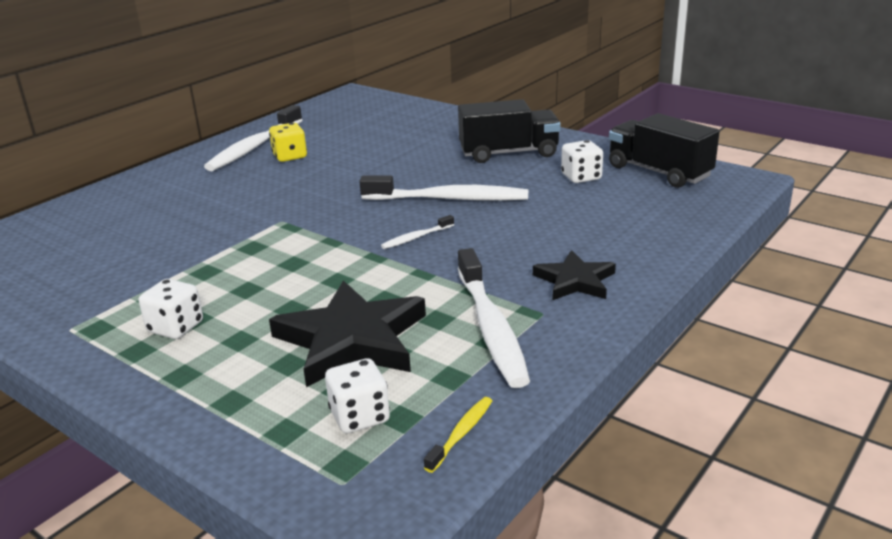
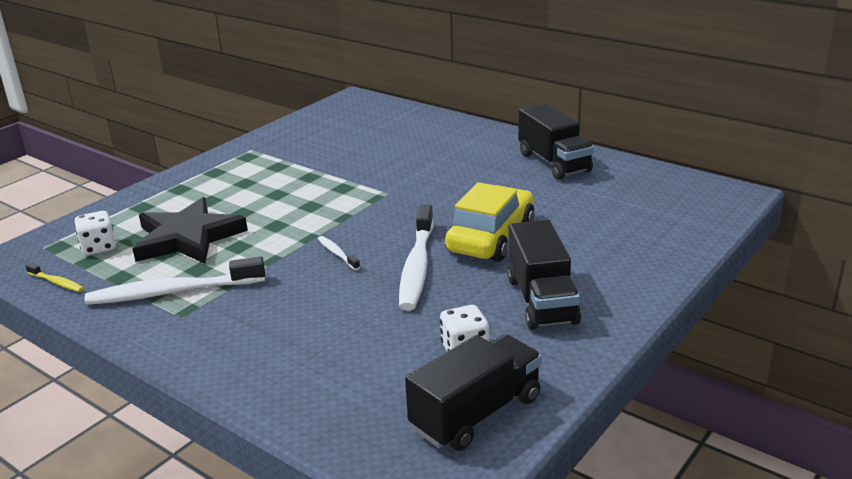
camera: 90 degrees right, 0 degrees up
white dice [139,279,203,339] -> none
white toothbrush [204,105,302,171] -> black truck [518,103,594,180]
yellow dice [269,123,307,162] -> none
black star [533,250,616,300] -> none
none -> yellow car [445,182,534,262]

